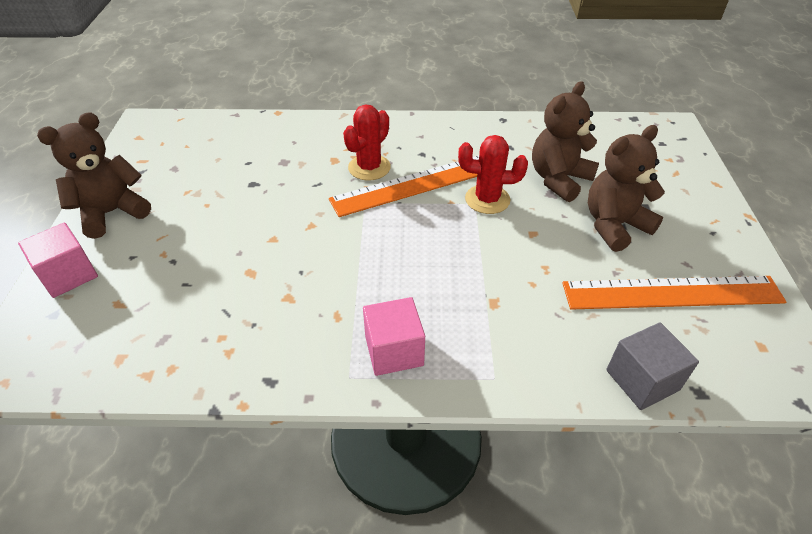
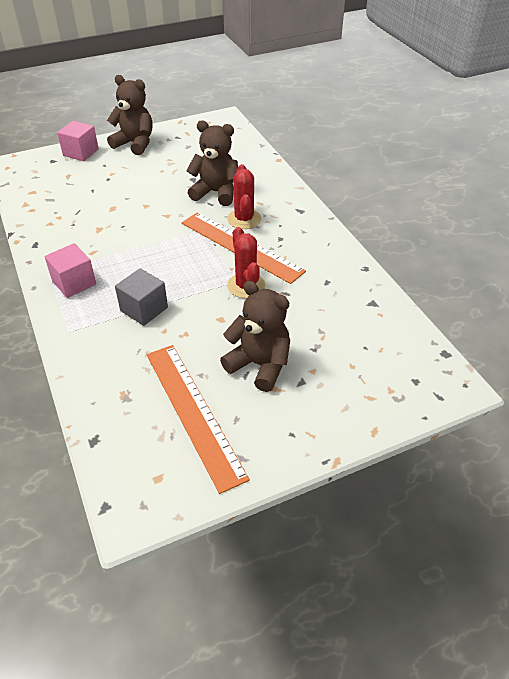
camera: 65 degrees right, 0 degrees up
red cactus [343,104,391,181] -> red cactus turned 75 degrees clockwise [227,164,261,229]
brown teddy bear [532,81,599,202] -> brown teddy bear moved to [186,120,238,206]
grey cube [606,323,699,410] -> grey cube moved to [115,268,168,326]

